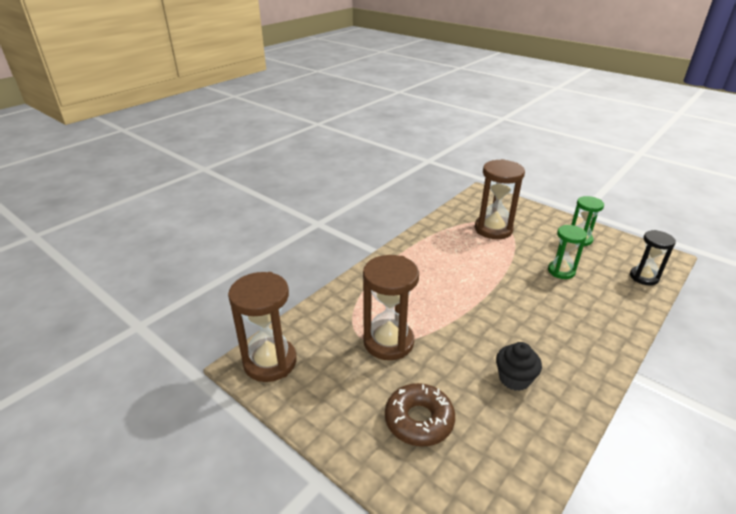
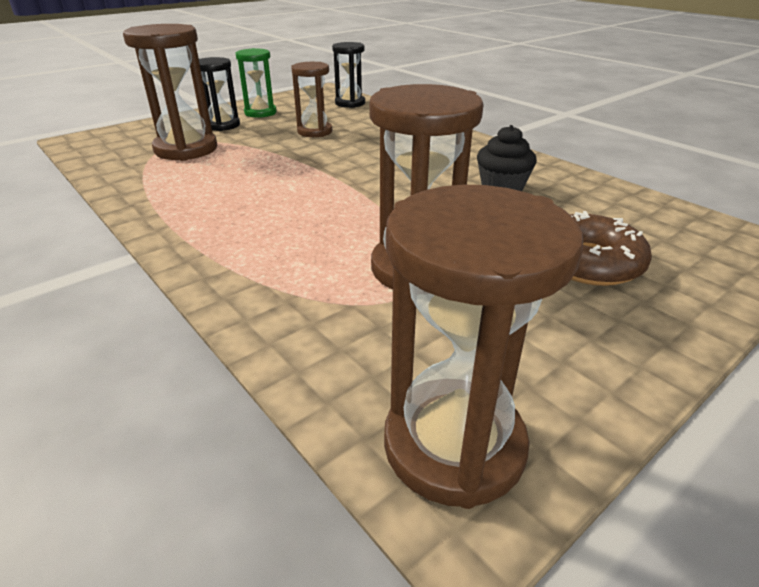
camera: 80 degrees left, 0 degrees up
green hourglass [548,225,587,279] -> brown hourglass [291,62,332,137]
none -> black hourglass [199,57,240,131]

